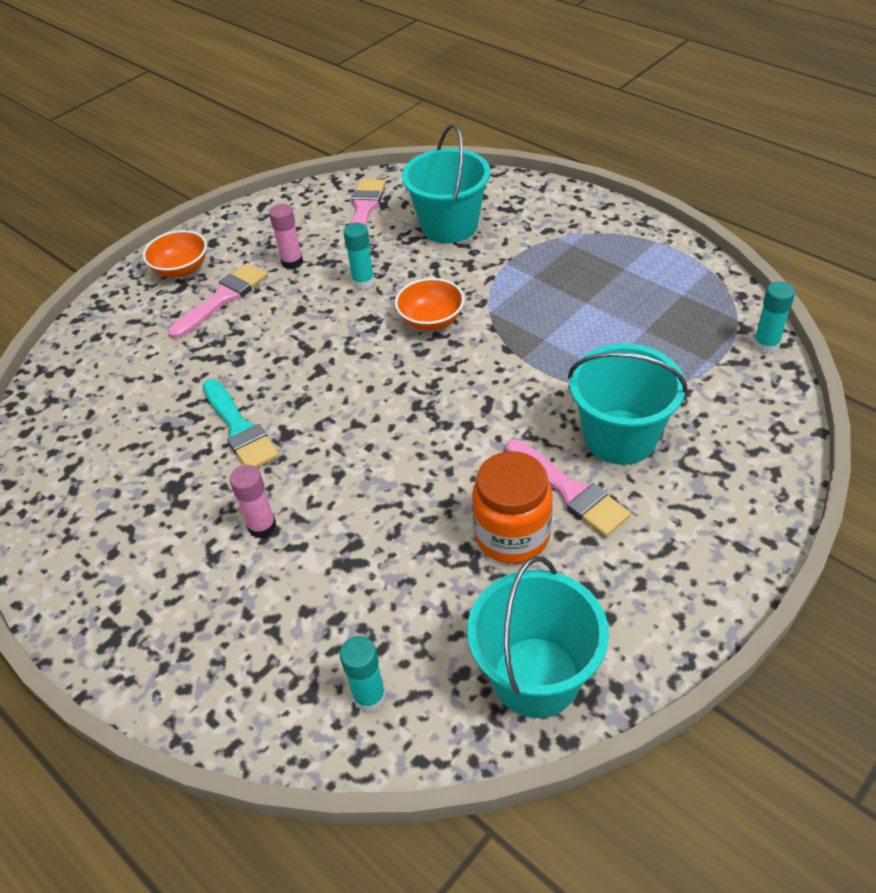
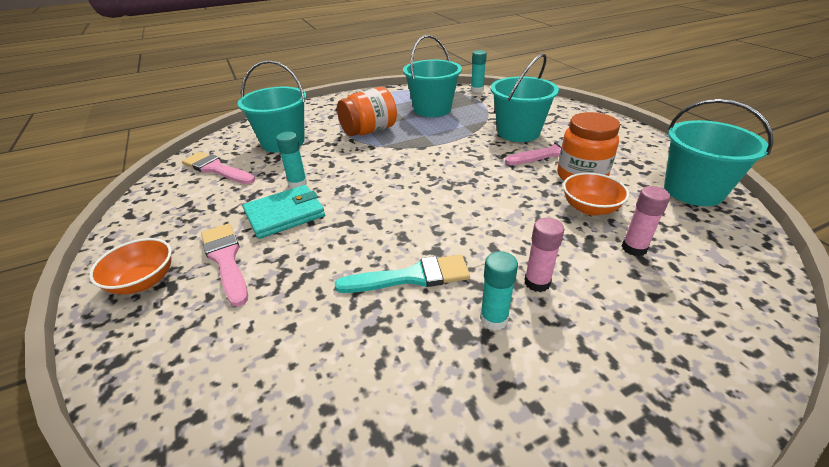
camera: 70 degrees left, 10 degrees down
pink glue stick [269,204,303,269] -> pink glue stick moved to [622,186,670,257]
turquoise glue stick [340,636,386,712] -> turquoise glue stick moved to [480,251,518,331]
orange bowl [395,278,464,331] -> orange bowl moved to [563,173,629,216]
none -> turquoise wallet [243,185,325,239]
none -> orange jar [337,87,397,136]
none -> turquoise bucket [403,35,462,117]

